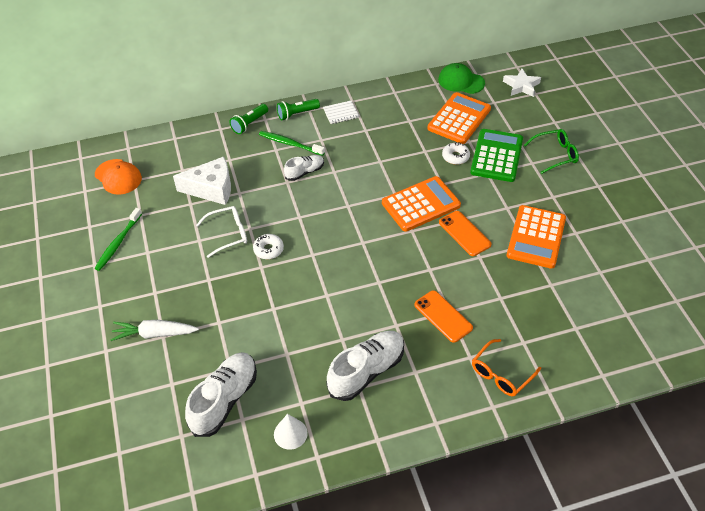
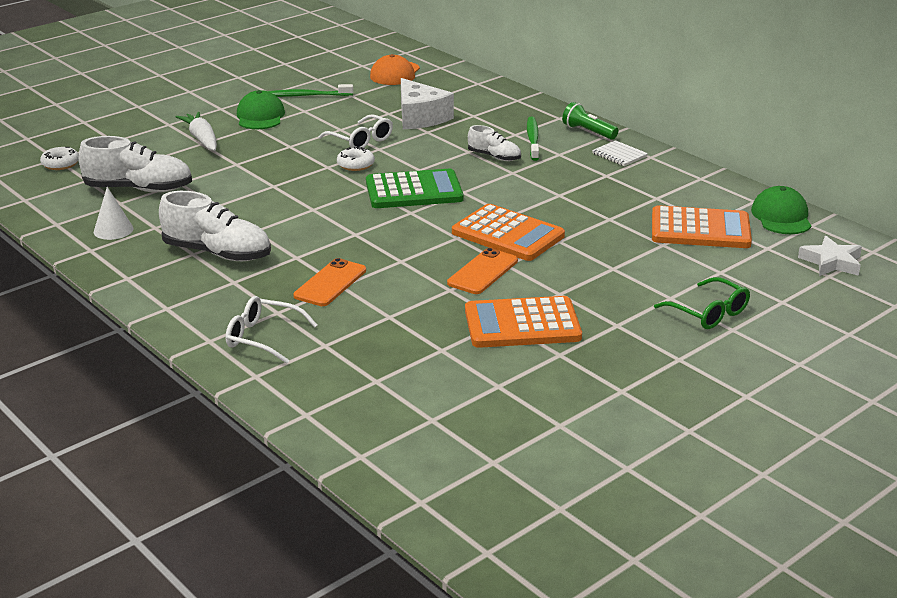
camera: 65 degrees right, 20 degrees down
green flashlight [229,104,268,134] -> none
white donut [442,142,470,165] -> white donut moved to [40,147,79,170]
green calculator [470,129,523,182] -> green calculator moved to [366,169,463,208]
orange glasses [472,339,541,396] -> white glasses [226,296,318,364]
none -> green cap [237,90,285,129]

